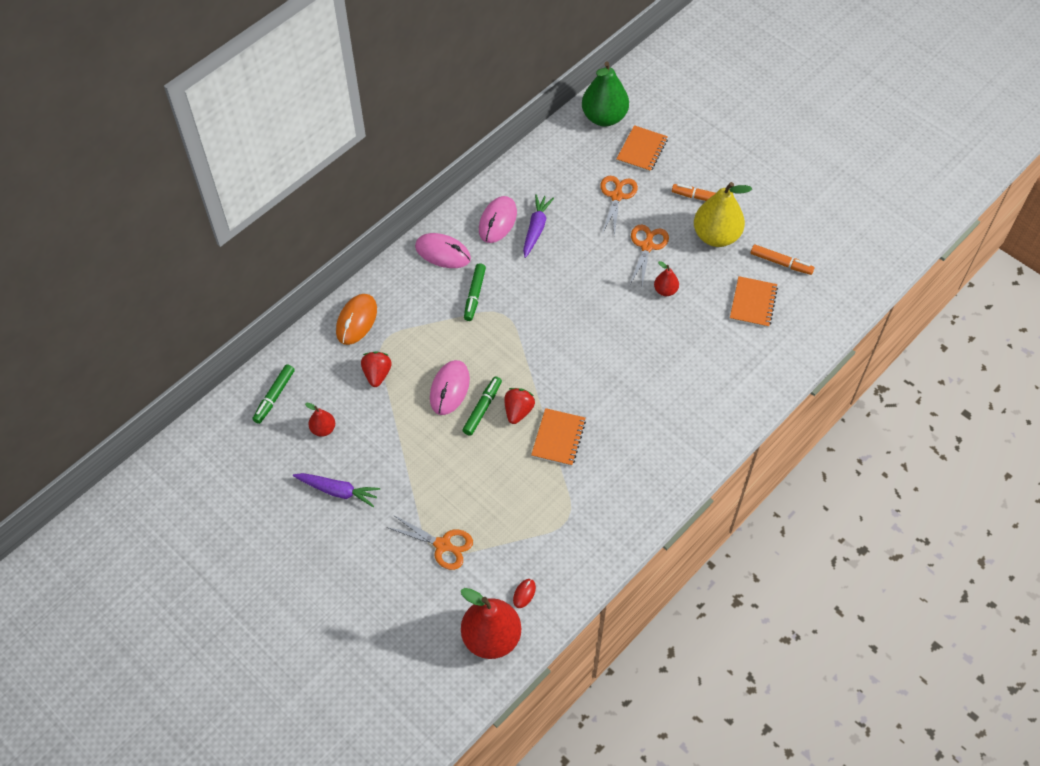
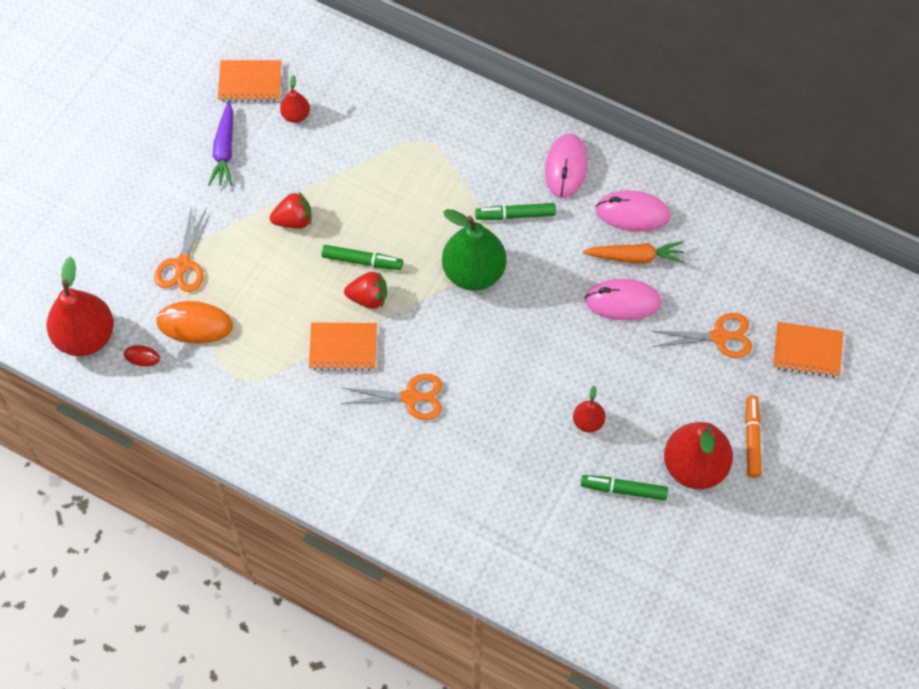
camera: 75 degrees right, 5 degrees up
green marker [252,364,295,424] -> green marker moved to [581,475,668,501]
orange mouse [336,294,377,345] -> orange mouse moved to [156,301,233,344]
red strawberry [361,351,392,387] -> red strawberry moved to [270,191,311,229]
pink mouse [430,360,470,415] -> pink mouse moved to [585,279,662,320]
purple carrot [523,194,554,258] -> orange carrot [582,241,685,263]
green pear [582,62,629,126] -> green pear moved to [442,209,507,291]
orange scissors [629,225,669,286] -> orange scissors moved to [341,374,442,420]
yellow pear [694,182,752,247] -> red pear [664,422,733,489]
orange notebook [730,276,778,328] -> orange notebook moved to [218,60,282,102]
orange marker [751,244,815,275] -> none

